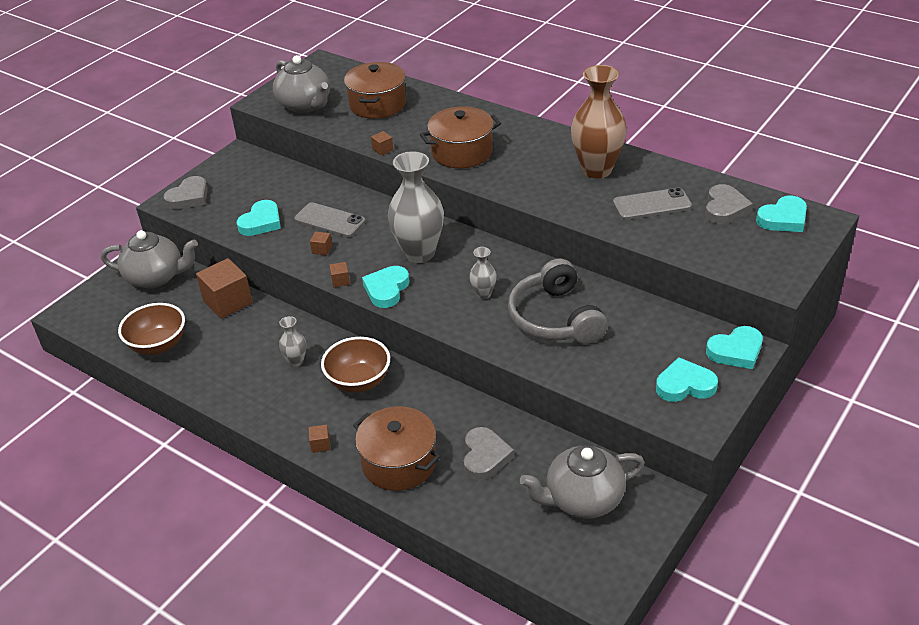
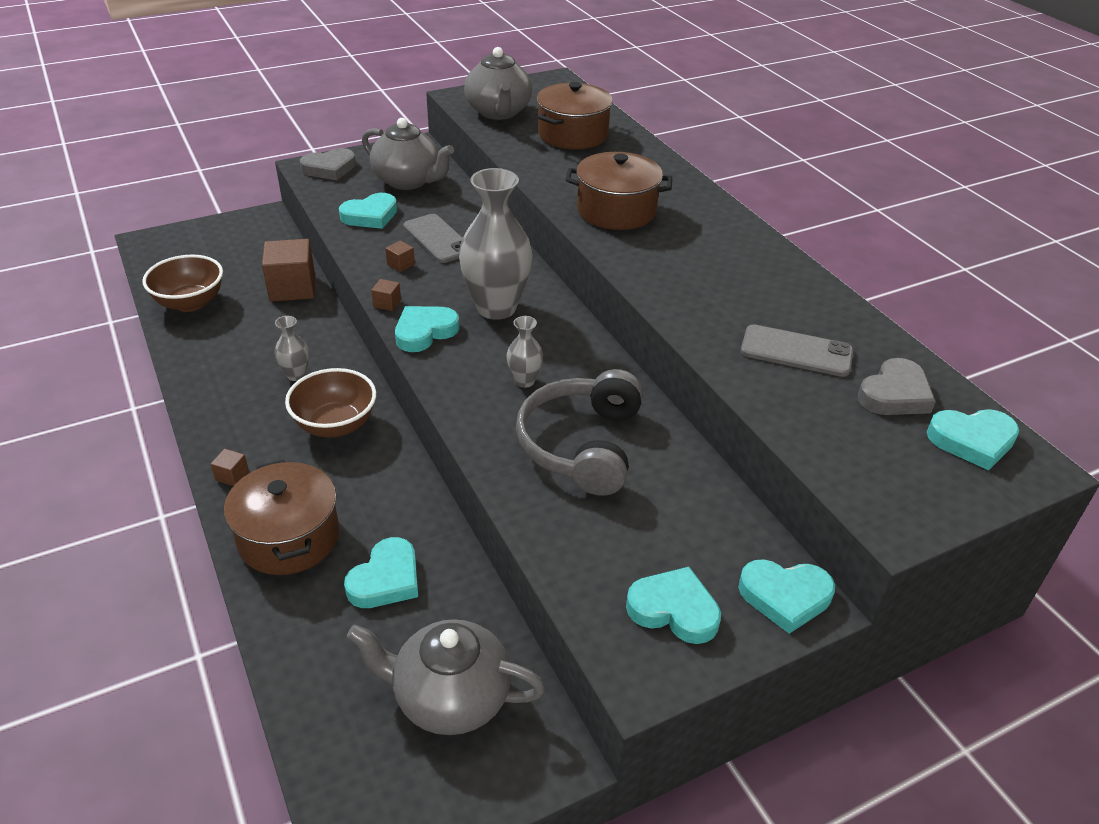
camera: 25 degrees right, 0 degrees up
grey teapot [101,230,198,288] -> grey teapot moved to [362,118,454,190]
brown cube [371,131,393,155] -> none
grey heart [464,427,514,481] -> turquoise heart [344,537,418,608]
brown vase [571,65,627,178] -> none

